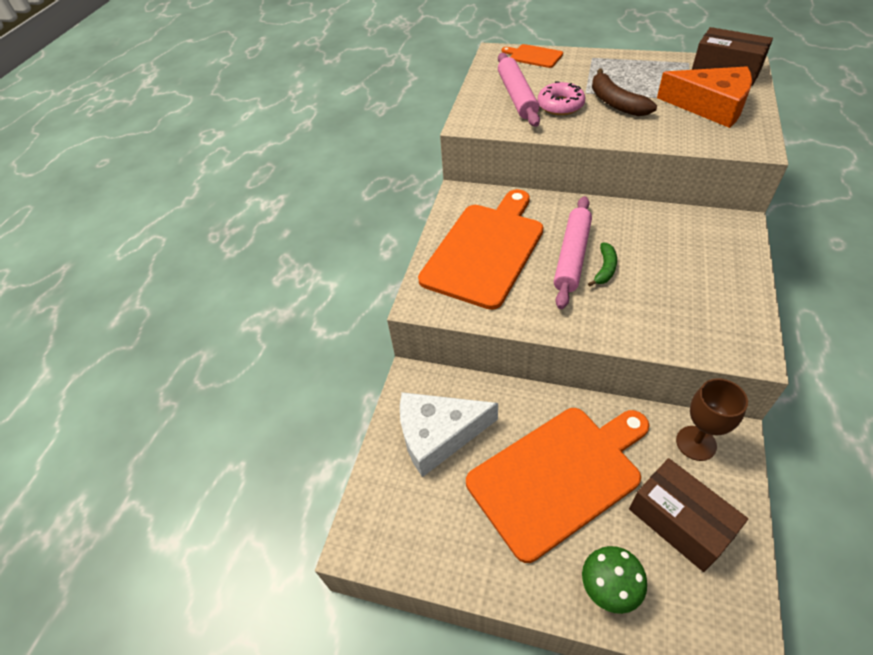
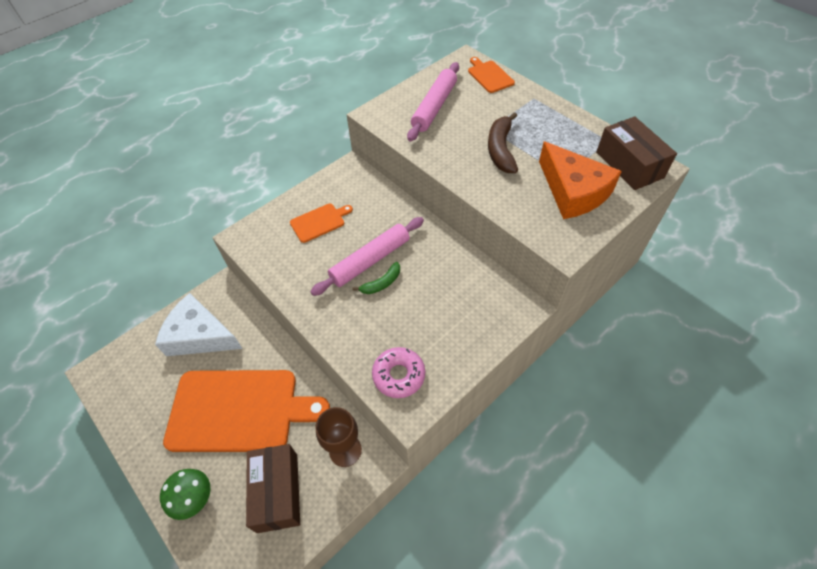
camera: 30 degrees right, 5 degrees up
orange cutting board [418,189,544,310] -> orange cutting board [290,203,353,243], size x0.45
pink donut [537,81,586,115] -> pink donut moved to [372,347,425,398]

